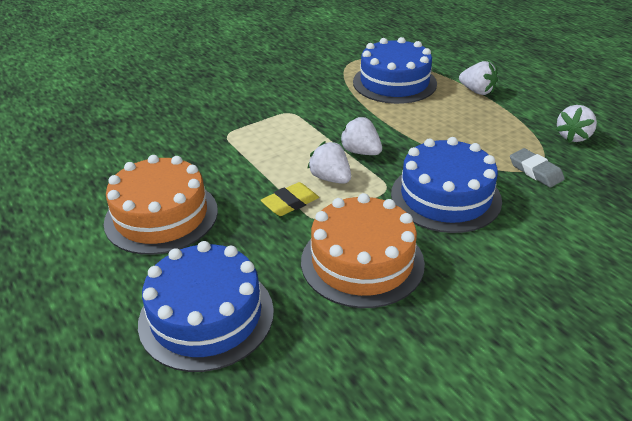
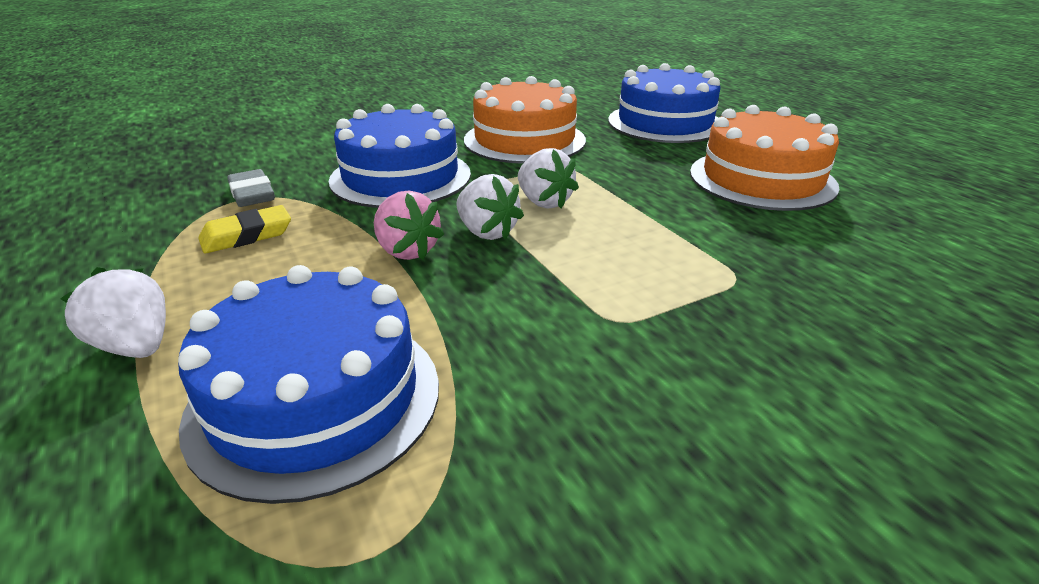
camera: 175 degrees left, 5 degrees down
yellow eraser [261,182,319,216] -> yellow eraser moved to [198,205,291,254]
white strawberry [556,105,597,143] -> none
none -> pink strawberry [374,190,444,260]

